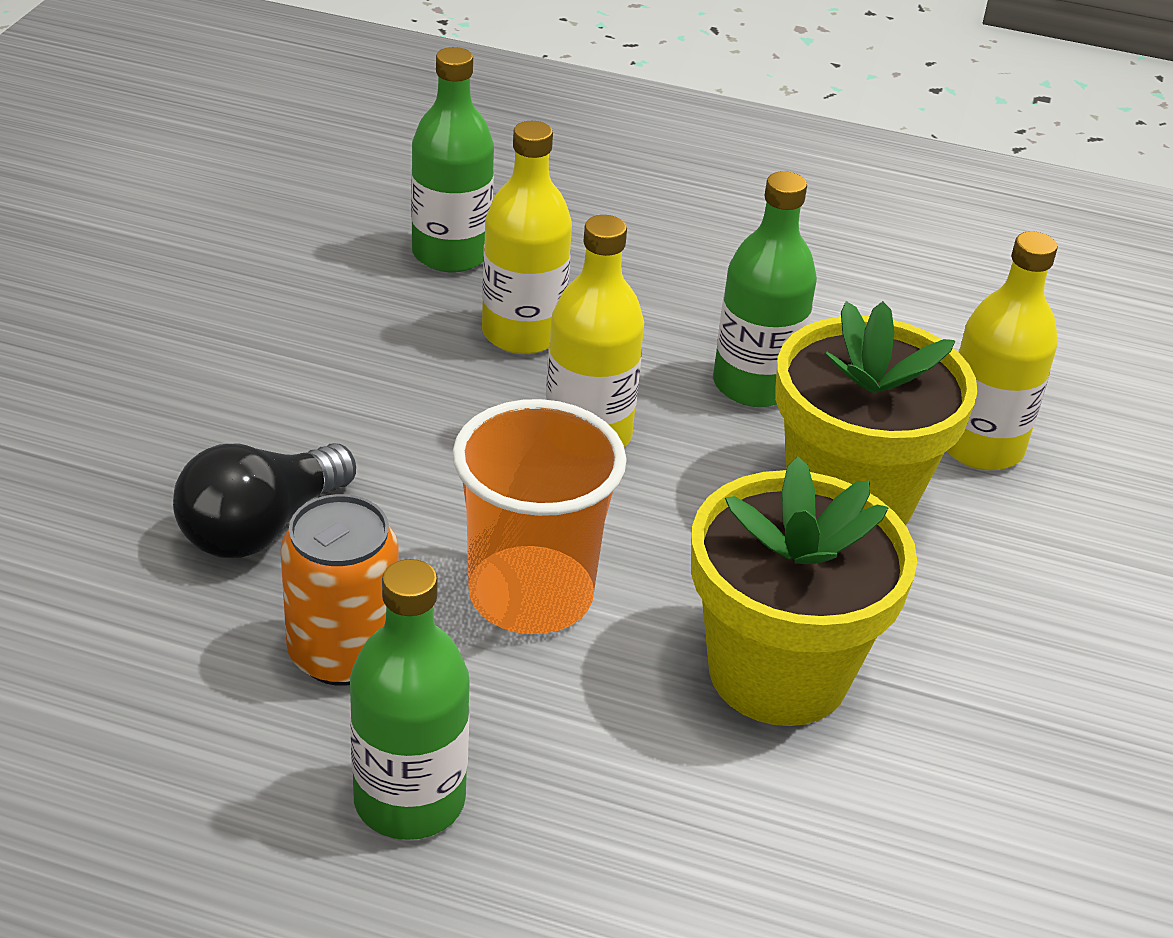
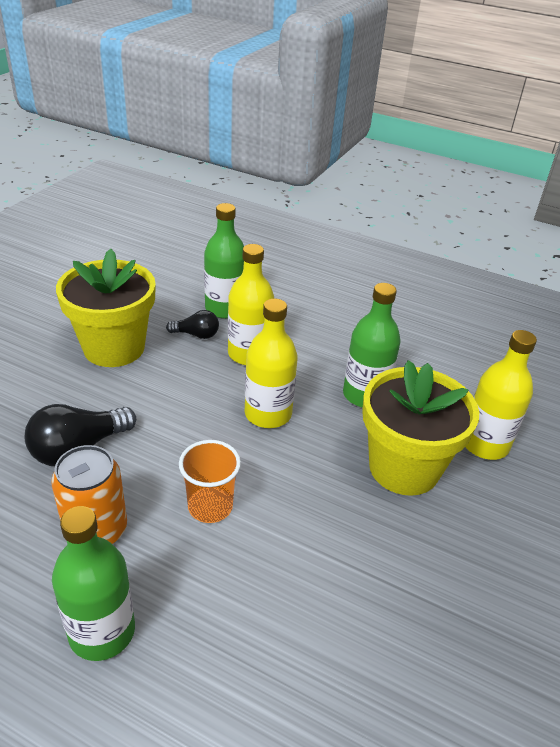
camera: 10 degrees right, 0 degrees up
orange cup [452,399,627,634] -> orange cup [179,440,241,523], size x0.64
yellow flower pot [691,456,917,726] -> yellow flower pot moved to [56,249,156,367]
none -> black light bulb [166,310,219,339]

